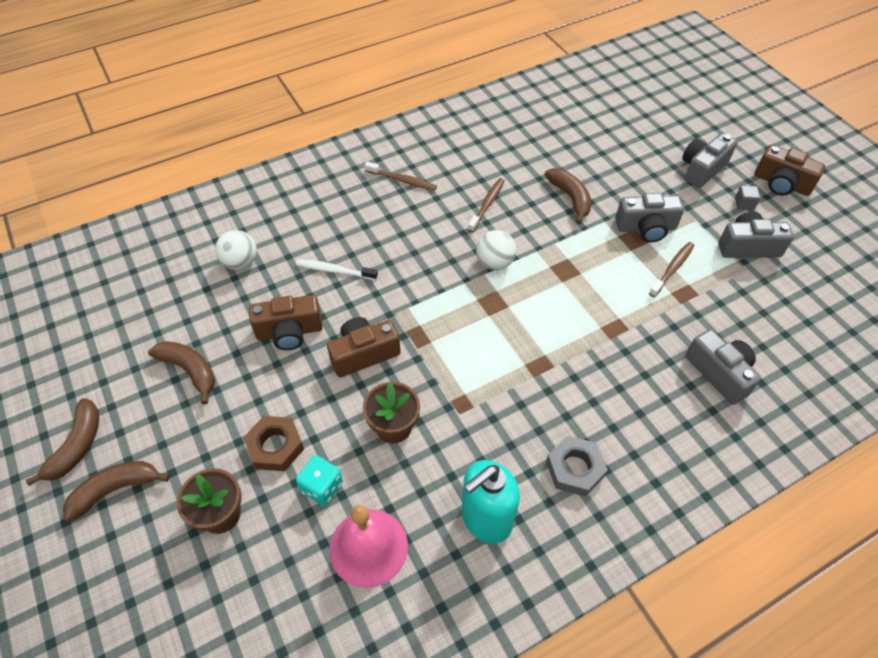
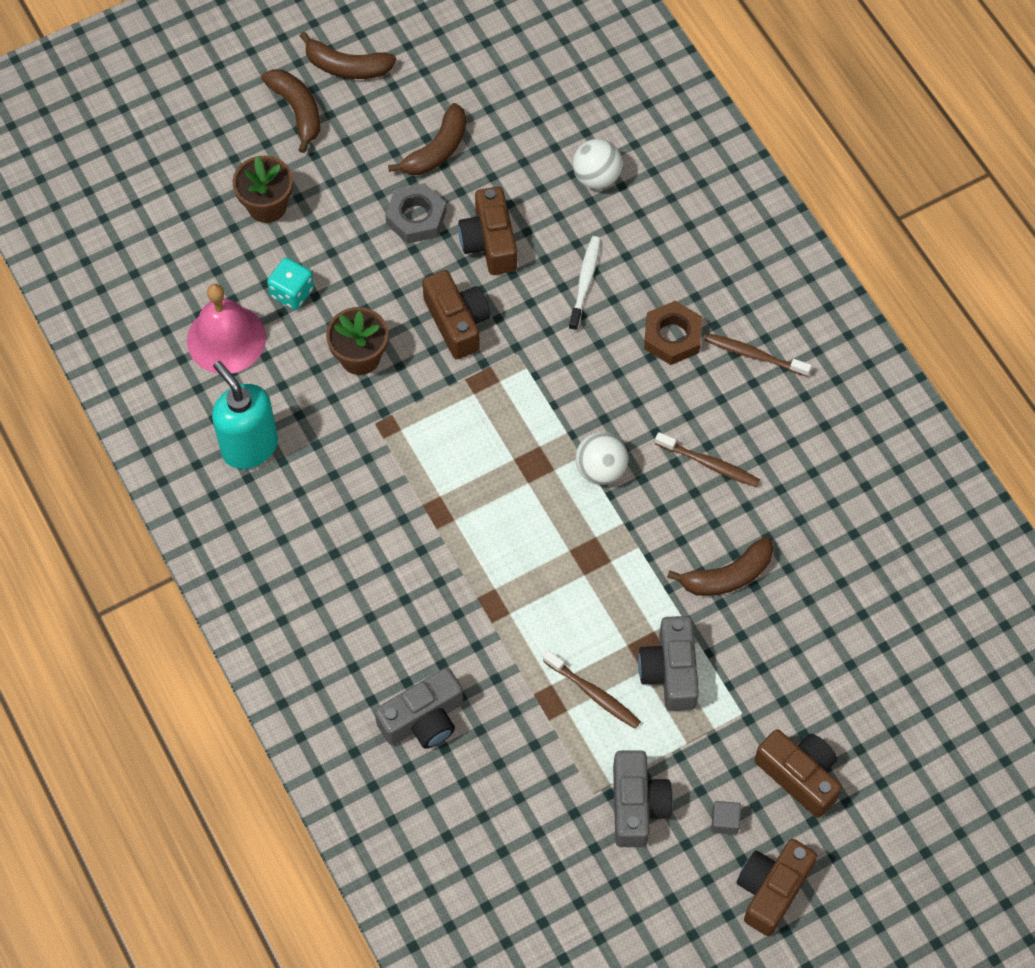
camera: 90 degrees right, 10 degrees up
brown nut [243,416,304,471] -> brown nut moved to [644,301,702,365]
brown toothbrush [365,162,437,191] -> brown toothbrush turned 90 degrees clockwise [705,333,812,377]
grey nut [546,436,608,497] -> grey nut moved to [385,183,447,244]
grey camera [682,133,738,188] -> brown camera [755,729,842,818]

